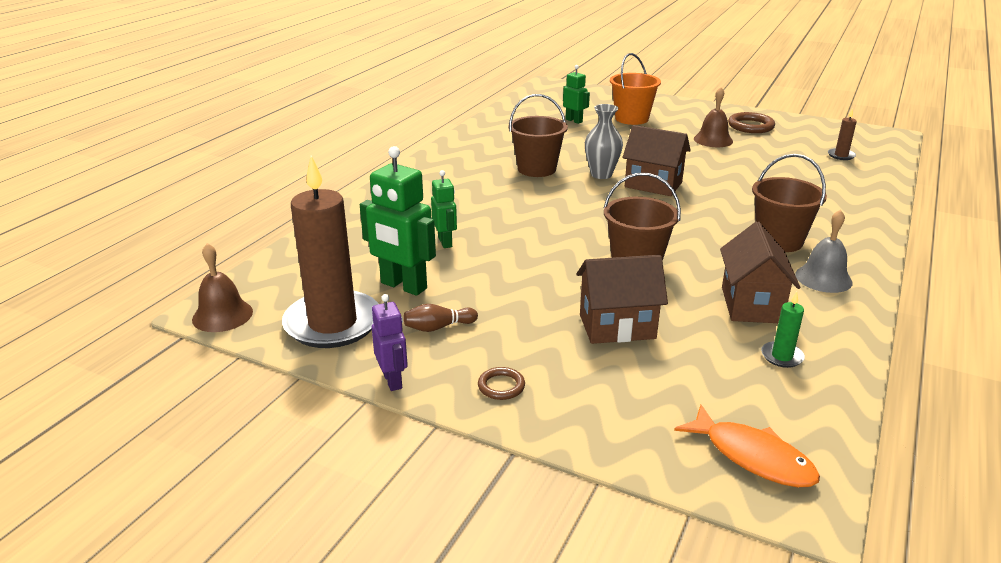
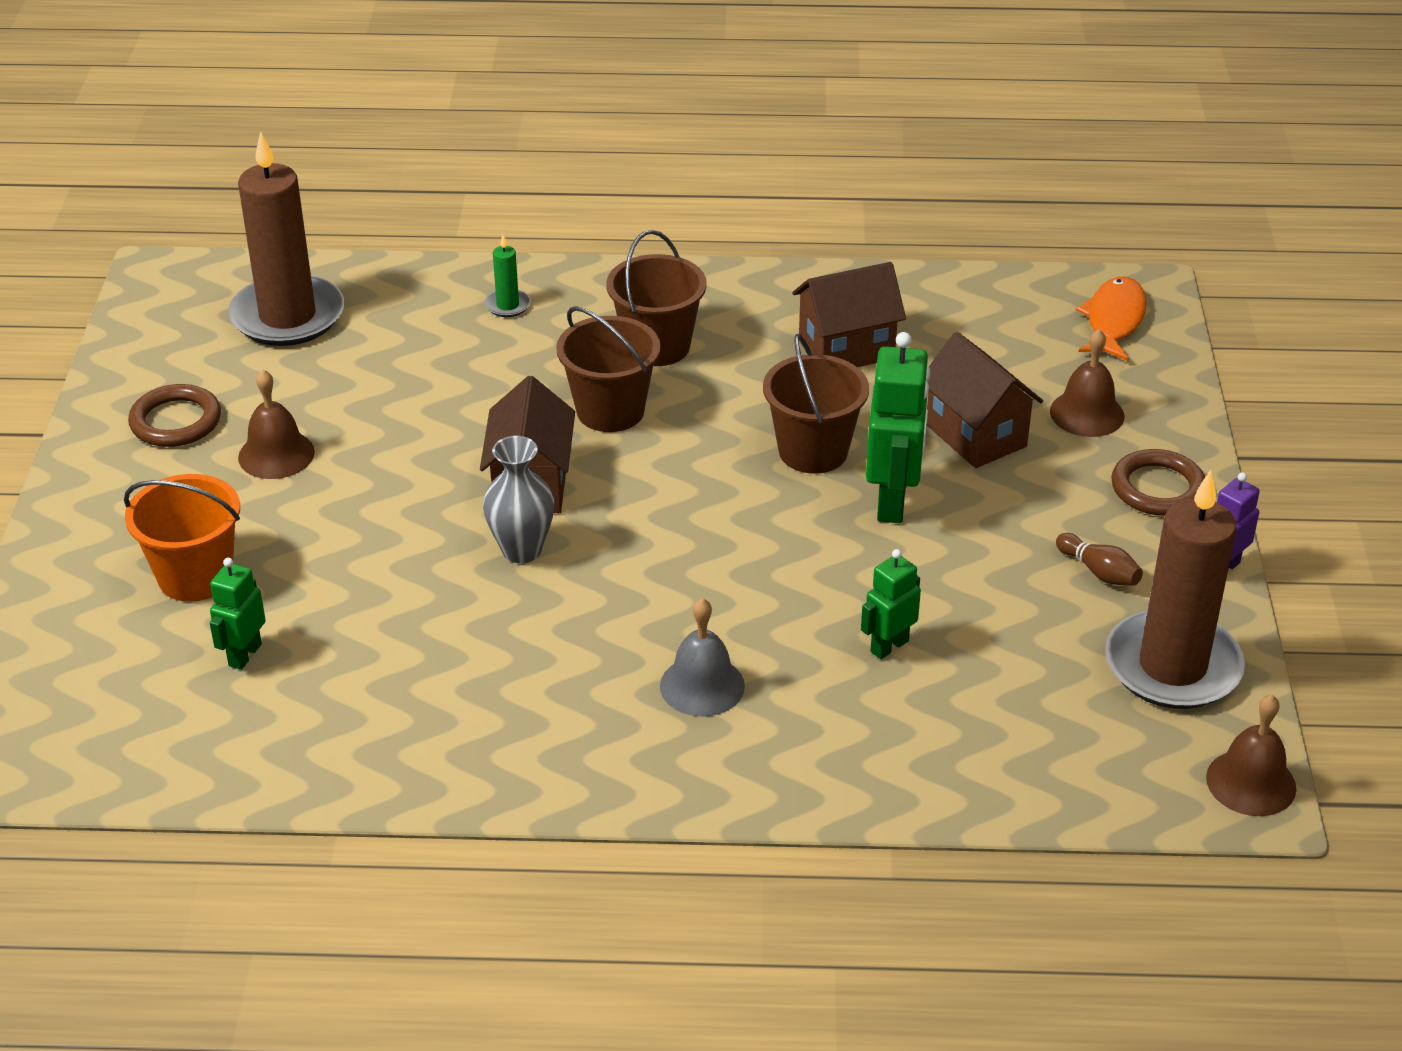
camera: 115 degrees left, 10 degrees up
green robot [360,146,436,296] -> green robot moved to [866,332,930,523]
brown ring [478,367,525,400] -> brown ring [1111,449,1205,516], size x1.72
brown bucket [508,94,568,177] -> brown bucket moved to [556,306,661,432]
green candle [761,292,805,368] -> green candle moved to [485,235,531,317]
grey bell [795,209,853,293] -> grey bell moved to [660,598,745,717]
brown candle [828,108,857,160] -> brown candle [228,131,344,346], size x2.48
none -> brown bell [1050,329,1124,437]

